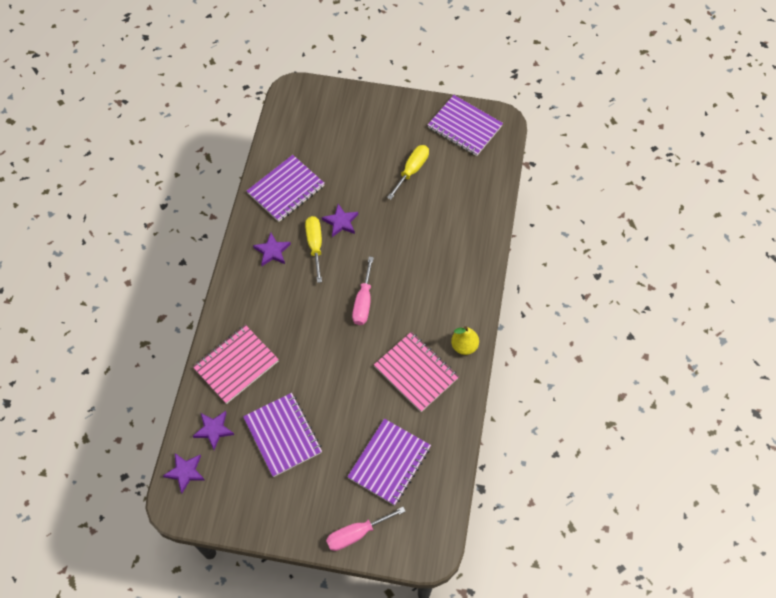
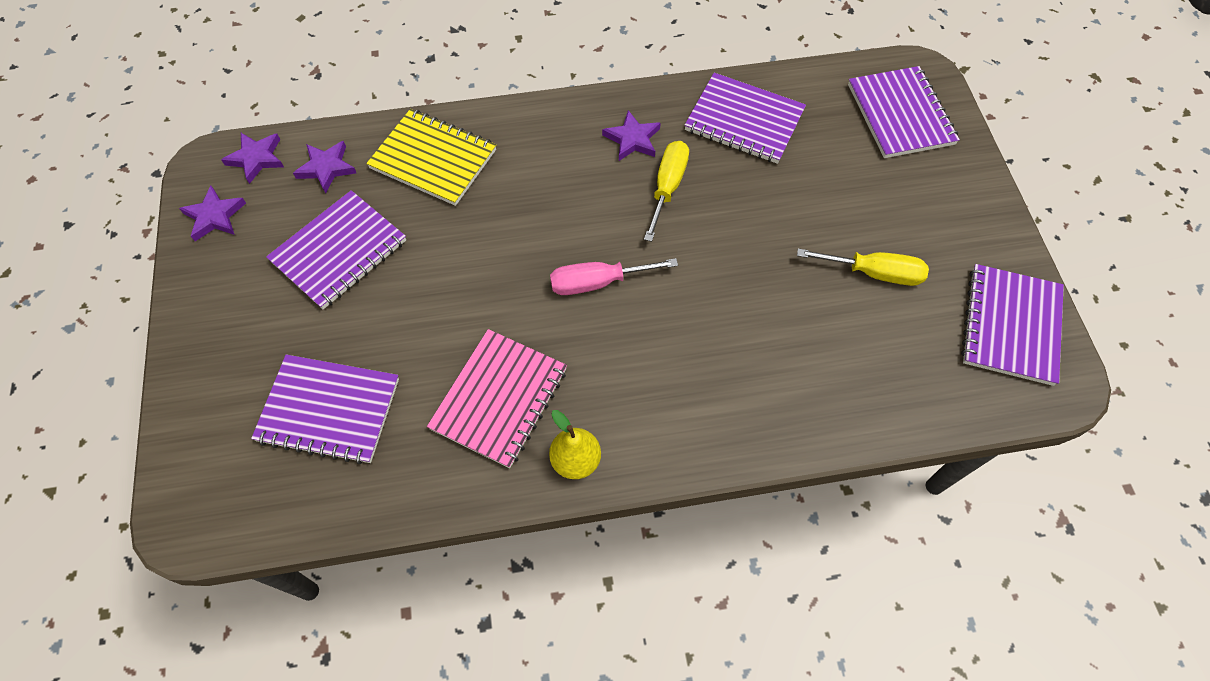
camera: 70 degrees right, 0 degrees up
pink notebook [193,325,279,404] -> yellow notebook [366,109,496,206]
yellow screwdriver [305,216,322,283] -> yellow screwdriver turned 45 degrees counterclockwise [644,141,689,242]
purple star [322,204,358,237] -> purple star moved to [179,186,246,241]
pink screwdriver [326,507,406,551] -> none
none -> purple notebook [848,66,960,158]

